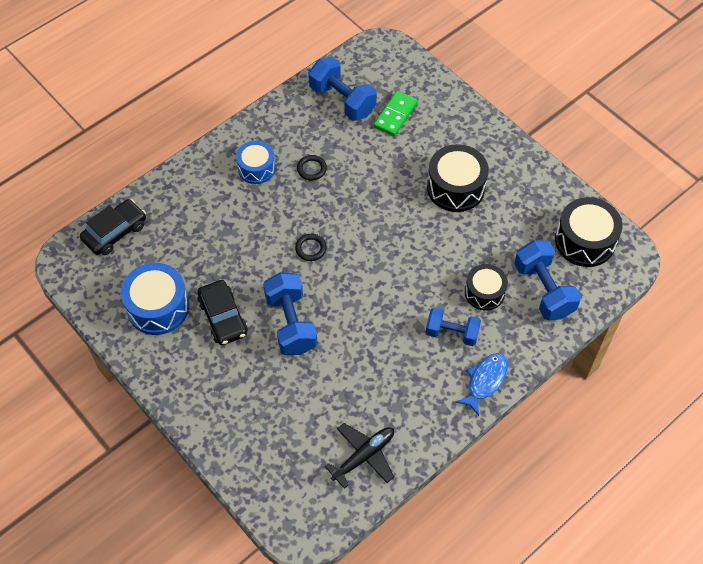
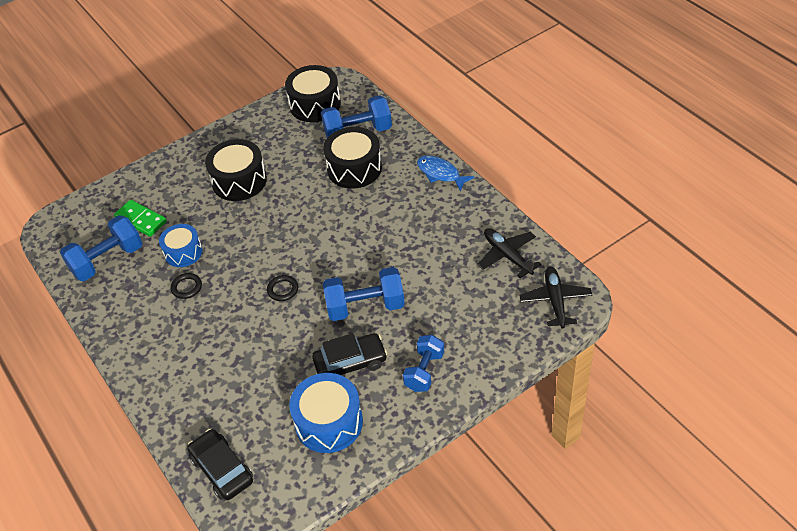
camera: 80 degrees left, 10 degrees down
blue drum [236,141,275,184] -> blue drum moved to [159,224,203,267]
blue dumbbell [425,308,481,346] -> blue dumbbell moved to [403,335,444,392]
black drum [465,264,508,311] -> black drum [323,127,382,189], size x1.53
none -> black plane [519,266,592,329]

